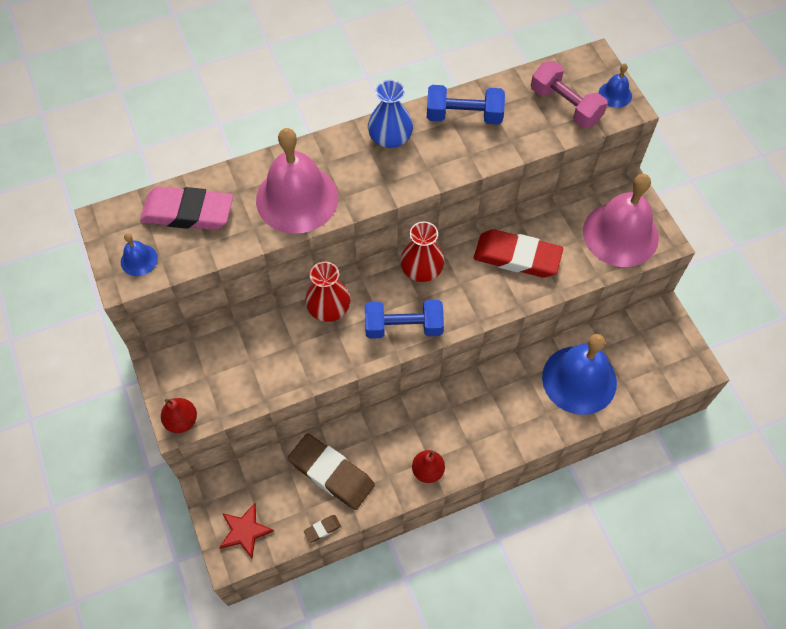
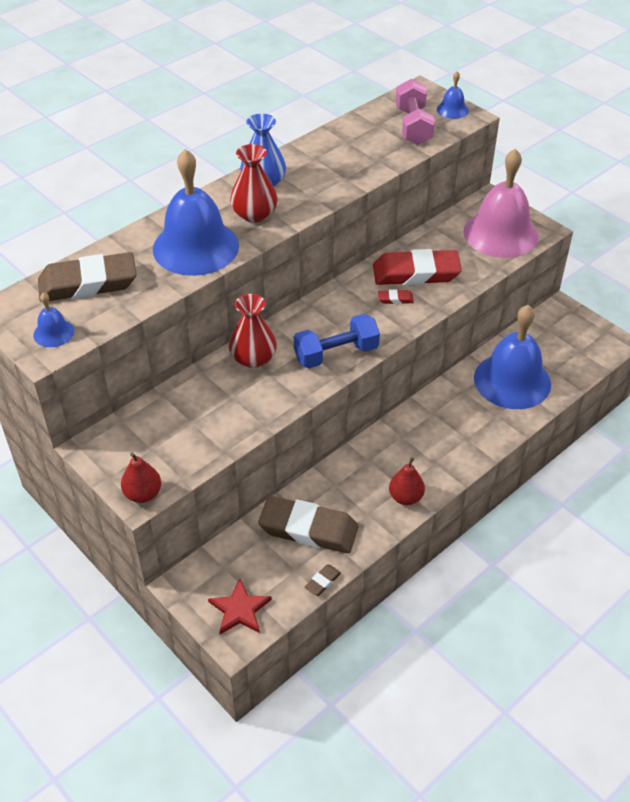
camera: 20 degrees left, 15 degrees down
pink eraser [140,186,233,230] -> brown eraser [38,252,137,302]
pink bell [256,128,338,234] -> blue bell [153,149,239,276]
red vase [400,222,444,282] -> red vase moved to [230,144,278,223]
blue dumbbell [427,85,505,124] -> none
pink dumbbell [531,61,608,128] -> pink dumbbell turned 60 degrees clockwise [396,79,435,145]
none -> red eraser [378,289,414,304]

